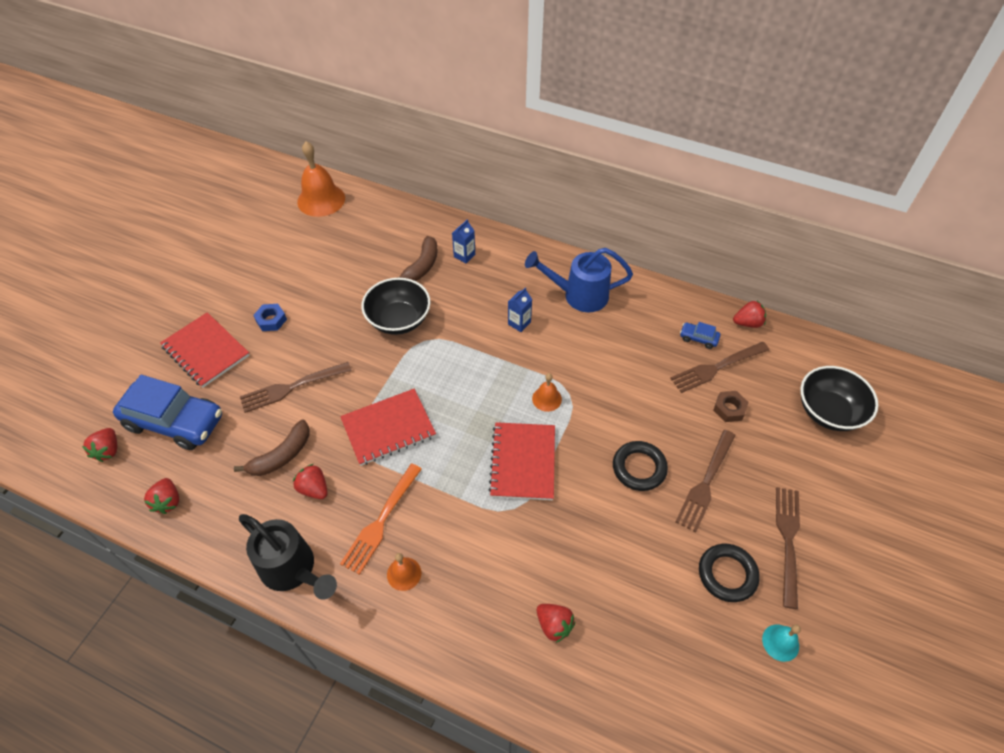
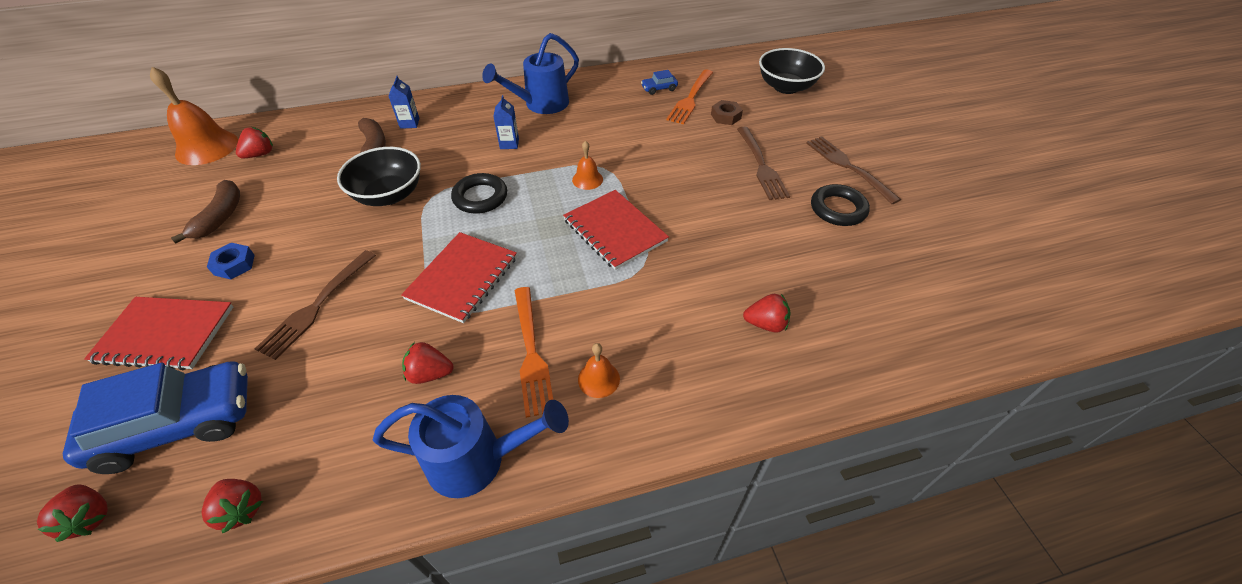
camera: 40 degrees left, 5 degrees down
brown banana [234,420,309,476] -> brown banana moved to [171,180,240,244]
black watering can [239,514,337,600] -> blue watering can [373,395,569,498]
black ring [613,441,668,491] -> black ring moved to [451,173,507,214]
brown fork [670,342,769,393] -> orange fork [666,69,713,124]
red strawberry [733,301,766,328] -> red strawberry moved to [236,127,273,159]
turquoise bell [762,624,801,662] -> none

